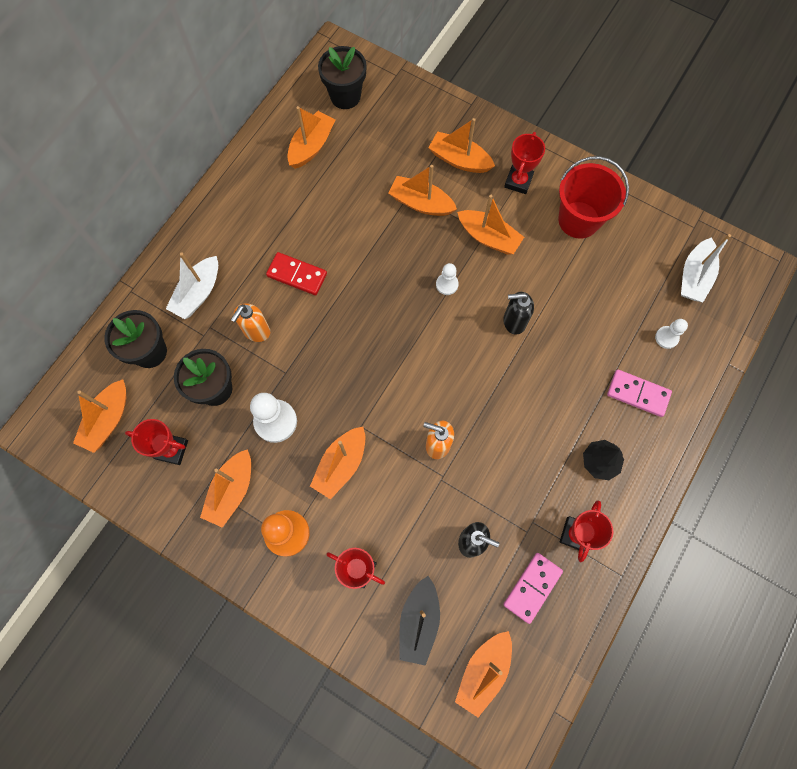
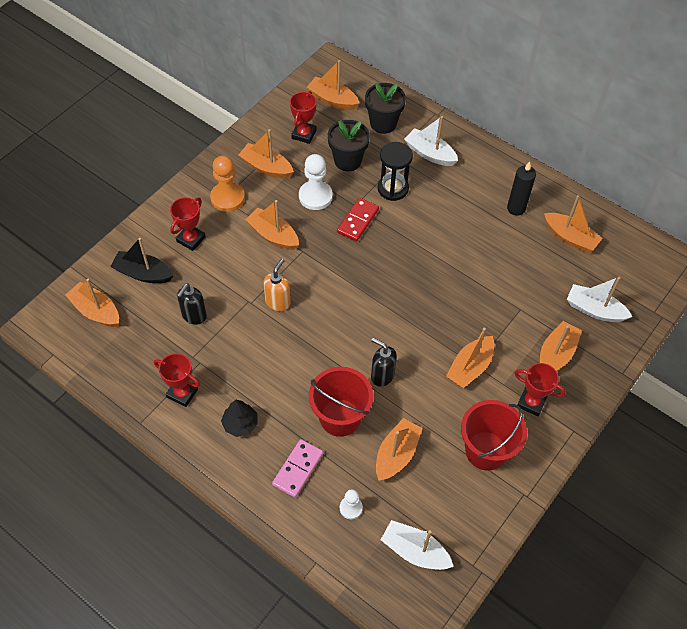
camera: 95 degrees right, 15 degrees down
orange soap dispenser [231,303,270,342] -> black hourglass [378,142,413,201]
red domino [266,252,327,295] -> red domino moved to [337,198,379,242]
black flower pot [318,46,367,109] -> none
orange boat [389,165,457,216] -> orange boat moved to [376,418,423,481]
white pawn [436,263,459,295] -> none
black soap dispenser [503,292,534,335] -> black soap dispenser turned 60 degrees counterclockwise [371,338,397,387]
pink domino [503,553,563,624] -> none
none -> red bucket [309,367,373,437]
none -> black candle [507,161,536,216]
none -> white boat [567,277,632,322]

